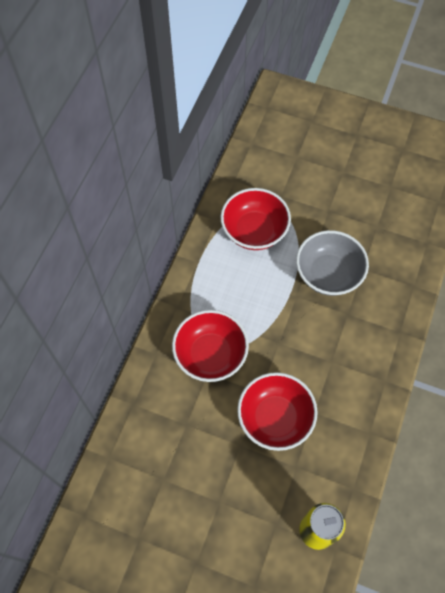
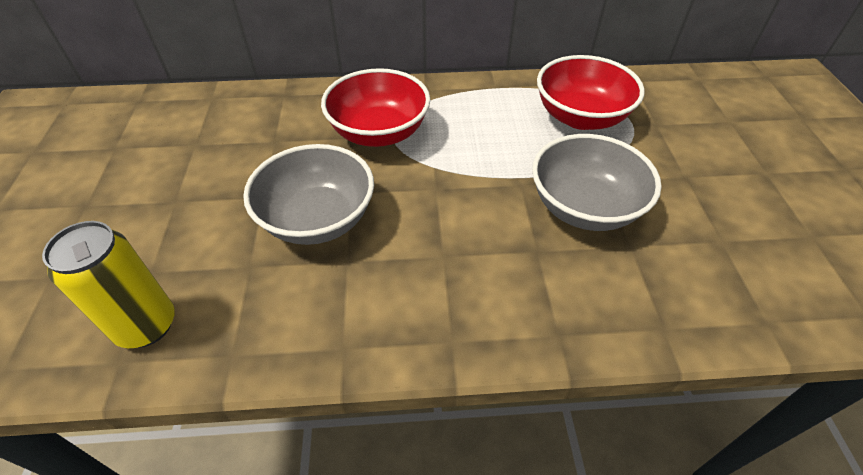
camera: 65 degrees right, 15 degrees down
red bowl [237,372,318,451] -> grey bowl [243,144,374,245]

